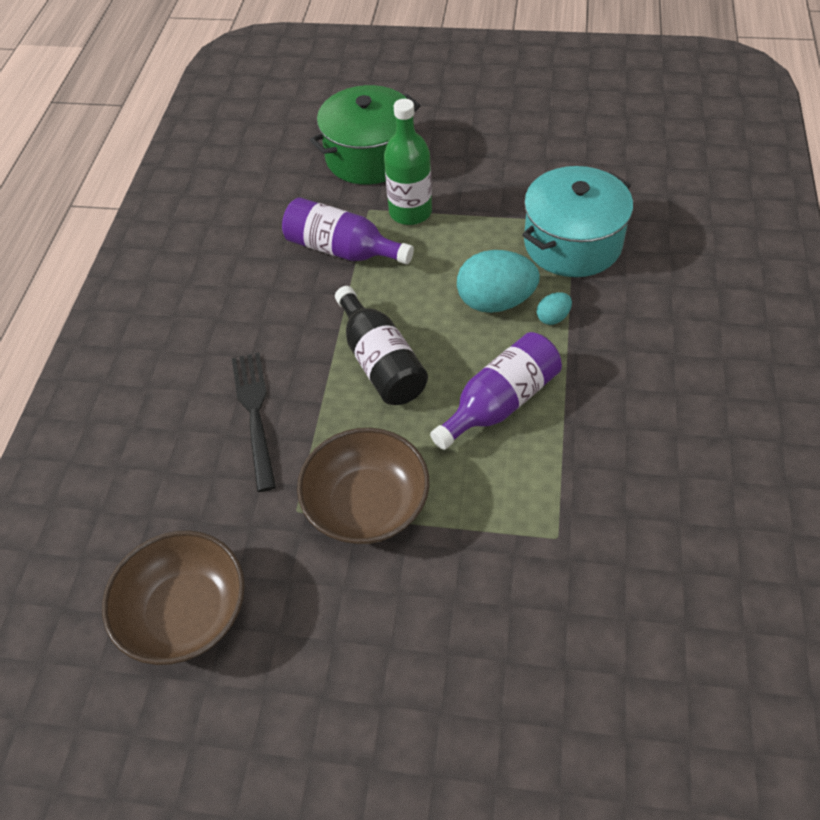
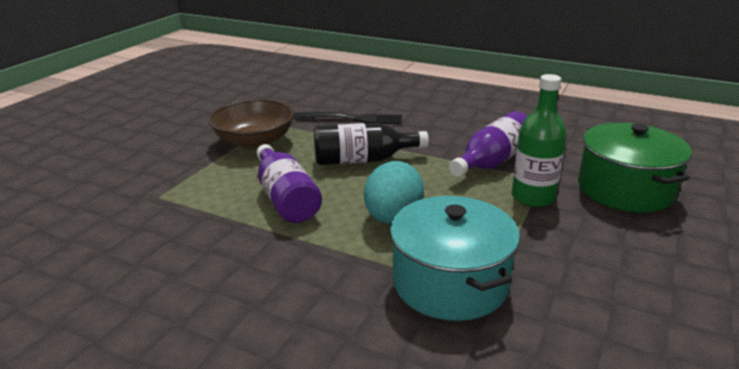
camera: 105 degrees right, 25 degrees down
brown bowl [102,531,245,665] -> none
turquoise egg [537,292,572,325] -> none

